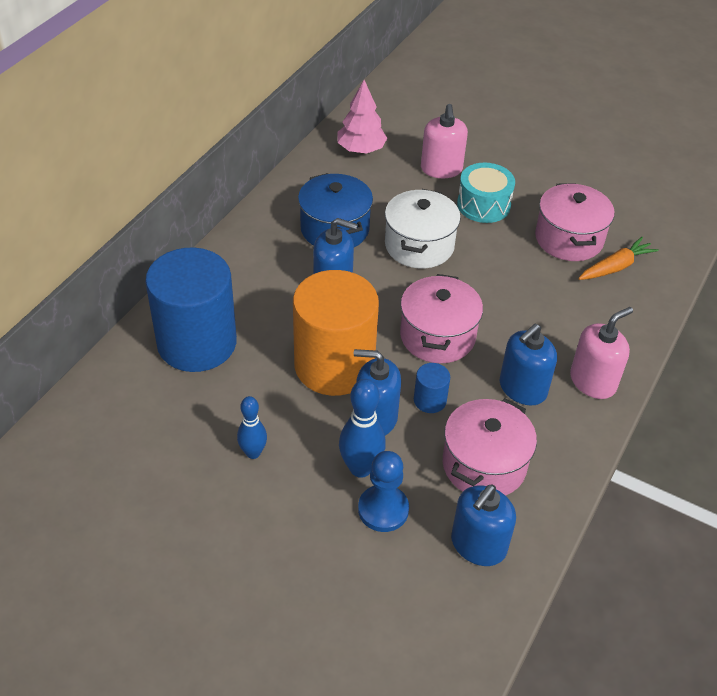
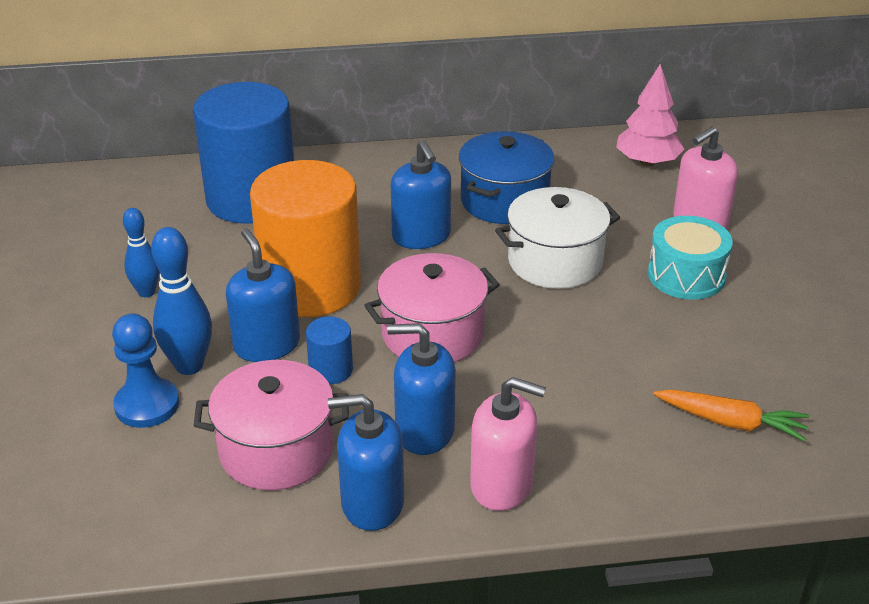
camera: 55 degrees right, 10 degrees down
blue soap dispenser [451,484,516,566] -> blue soap dispenser moved to [328,394,404,531]
pink pot [535,183,615,261] -> none

